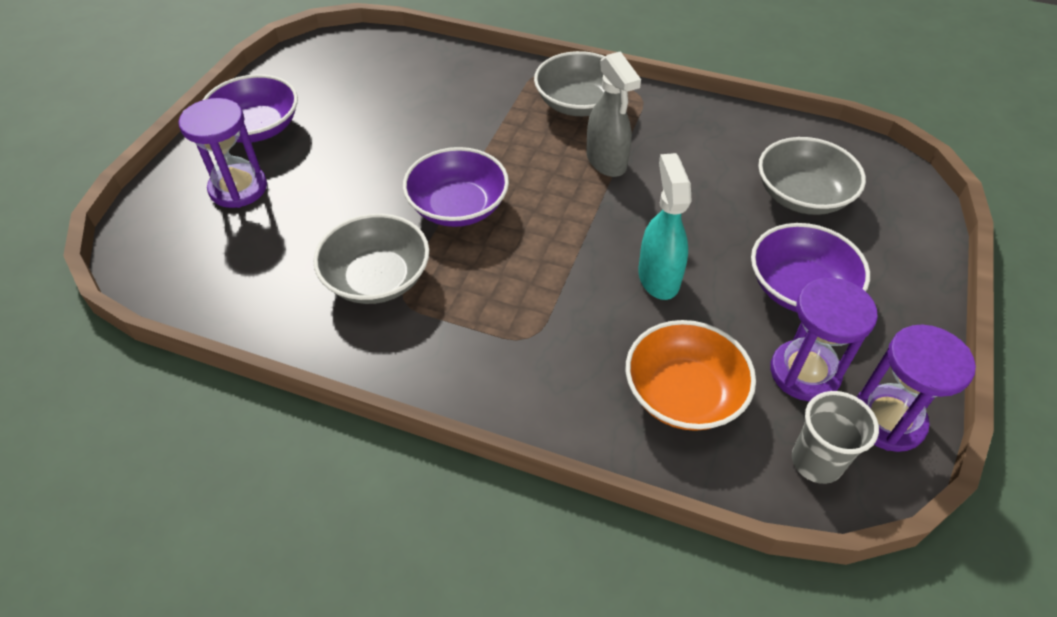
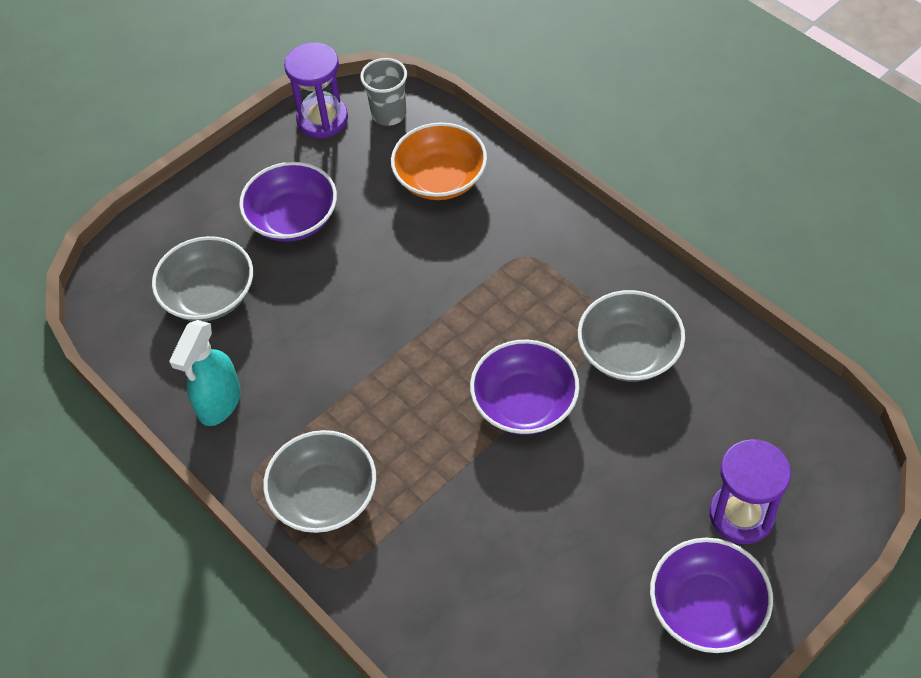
camera: 150 degrees left, 5 degrees up
grey spray bottle [586,51,641,177] -> none
turquoise spray bottle [638,153,692,300] -> turquoise spray bottle moved to [169,320,241,426]
purple hourglass [770,277,878,402] -> none

